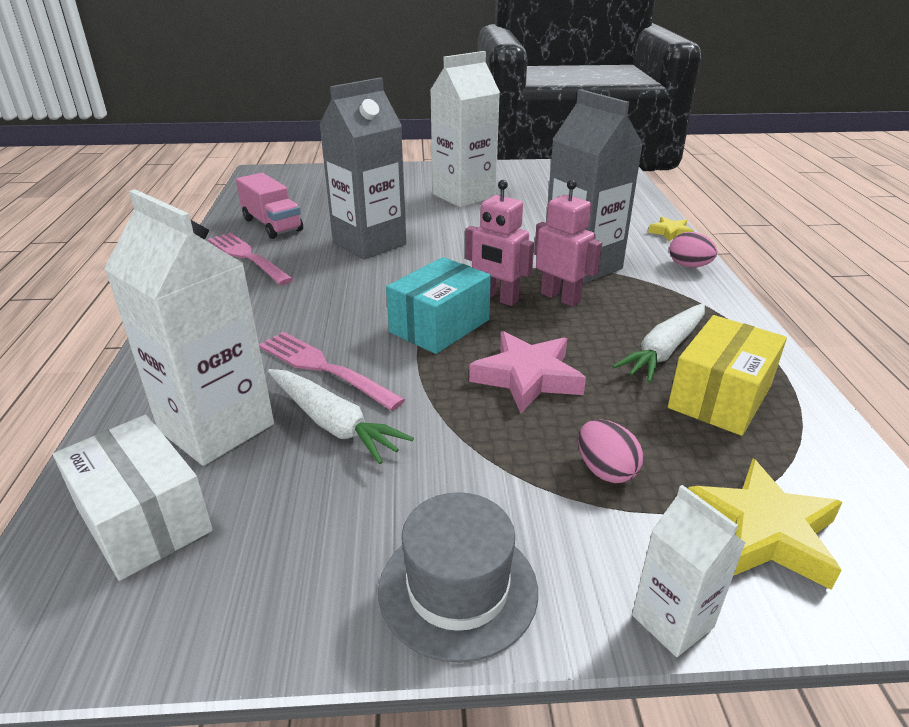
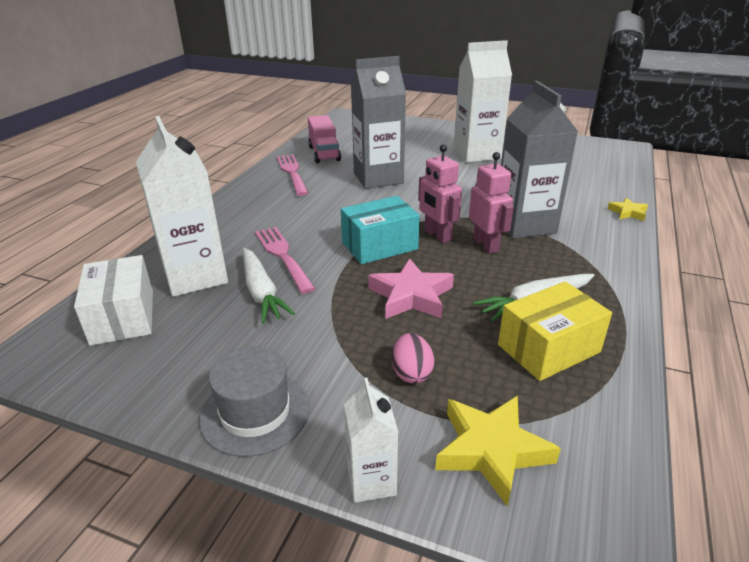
camera: 25 degrees right, 0 degrees up
pink egg [669,232,717,267] -> none

